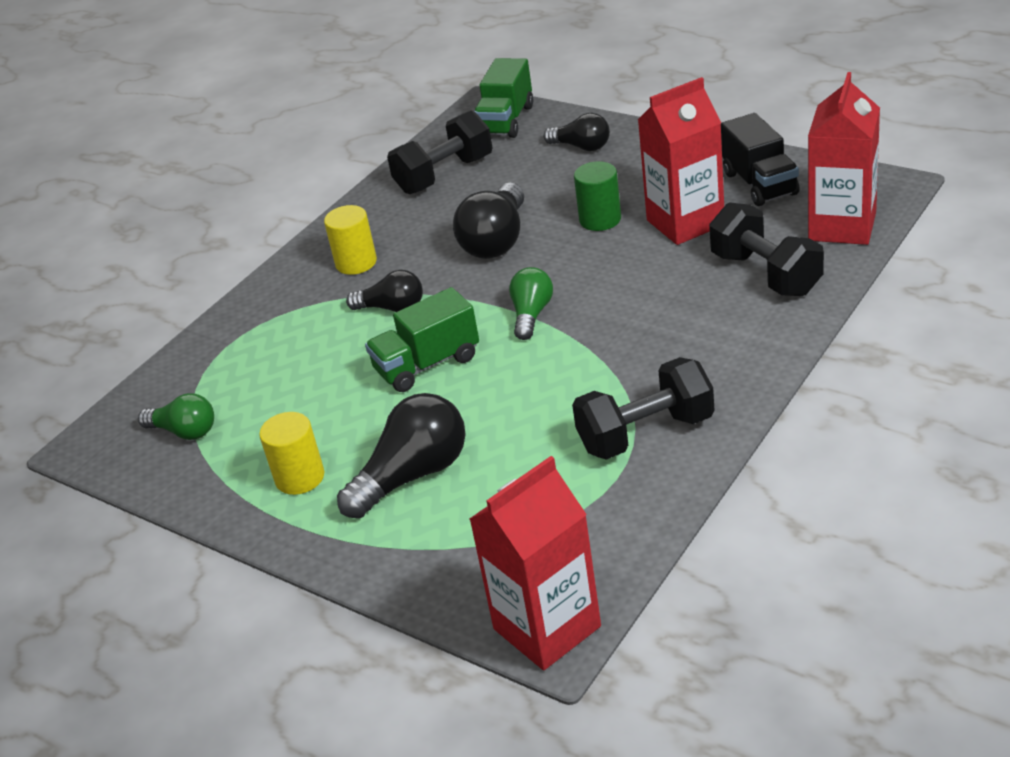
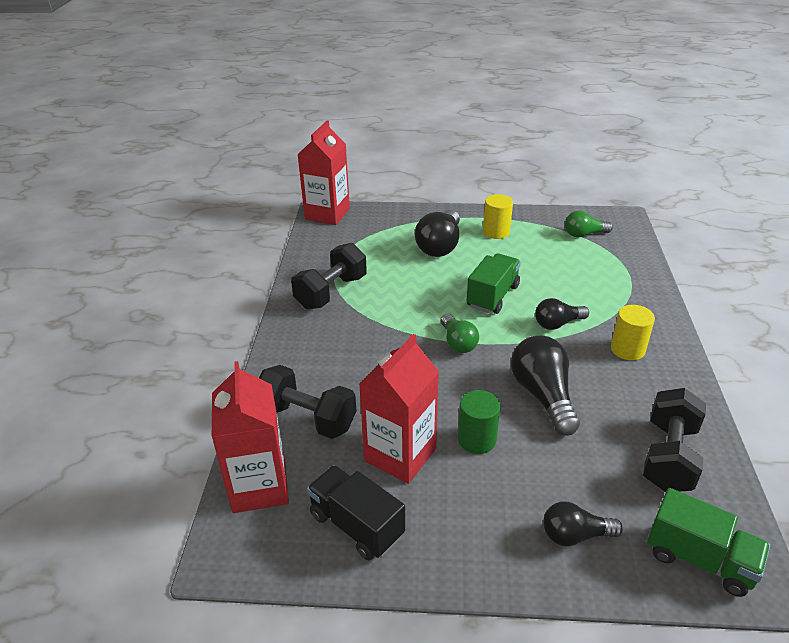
camera: 145 degrees right, 0 degrees up
green truck [474,58,533,138] -> green truck turned 135 degrees clockwise [647,488,770,597]

